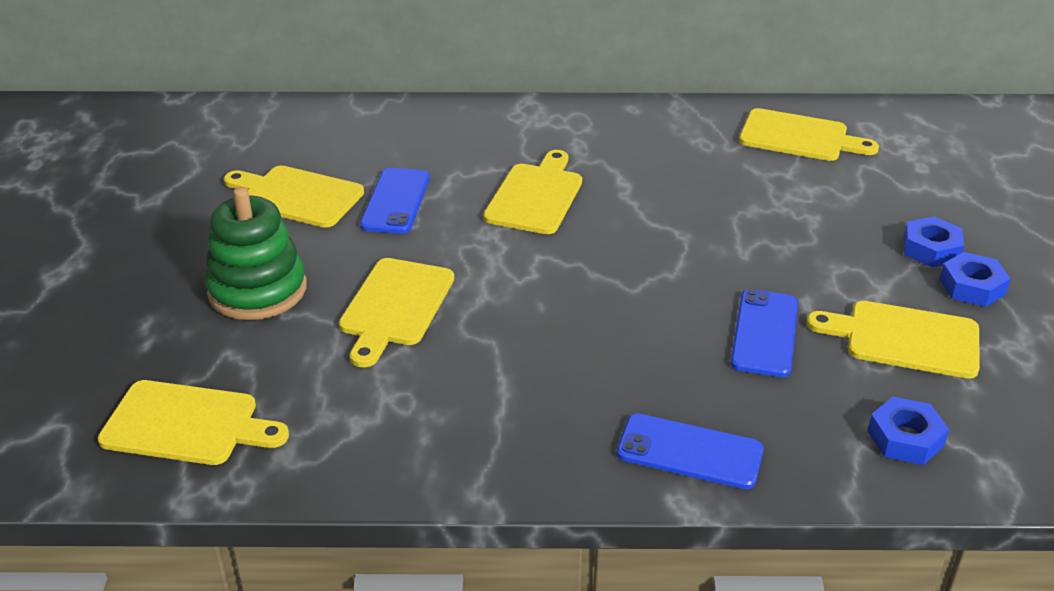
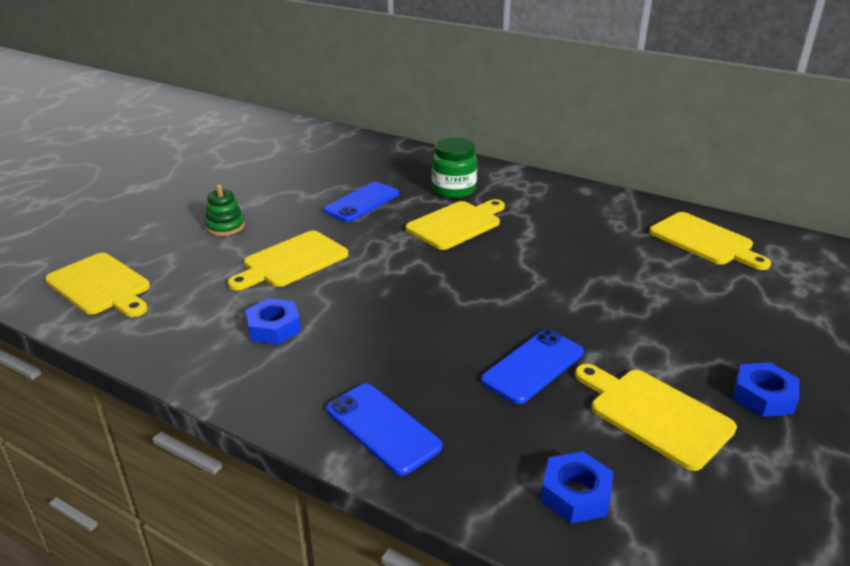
camera: 30 degrees right, 5 degrees down
green stacking toy [205,187,307,320] -> green stacking toy [205,184,245,236], size x0.54
yellow cutting board [224,165,364,228] -> none
blue nut [903,216,964,267] -> blue nut moved to [245,298,301,345]
none -> green jar [432,138,477,198]

